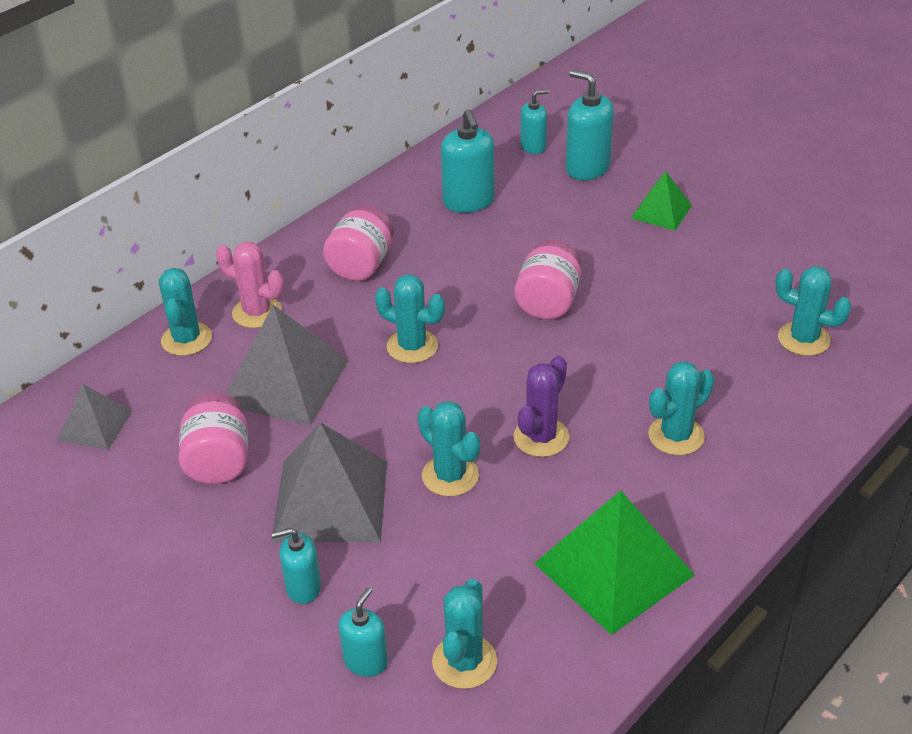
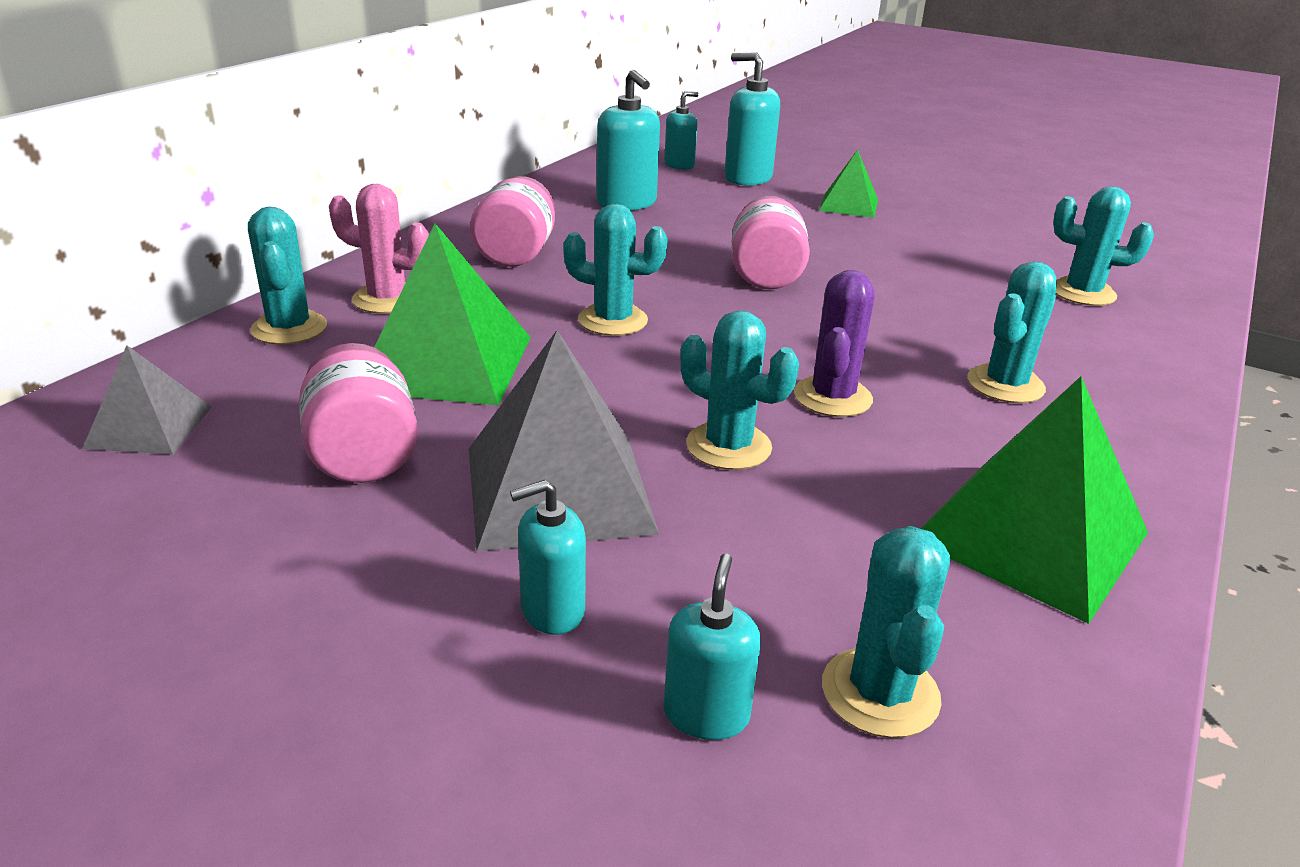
camera: 15 degrees left, 10 degrees down
grey pyramid [226,305,349,425] -> green pyramid [374,223,531,406]

